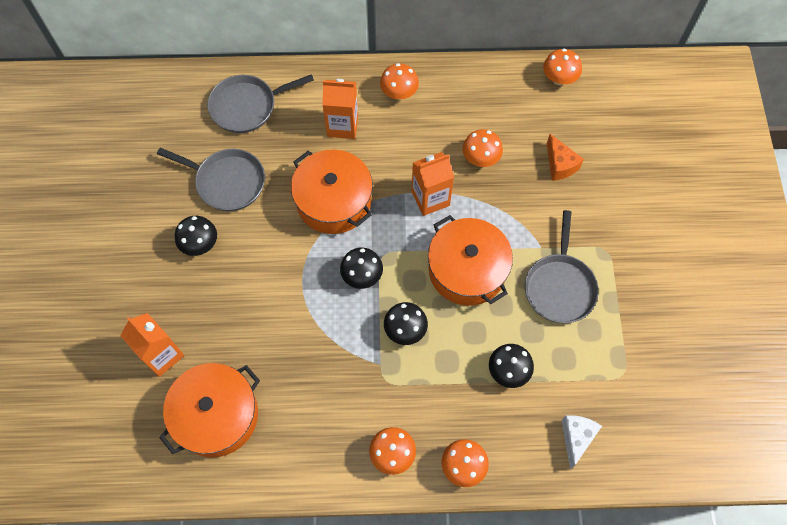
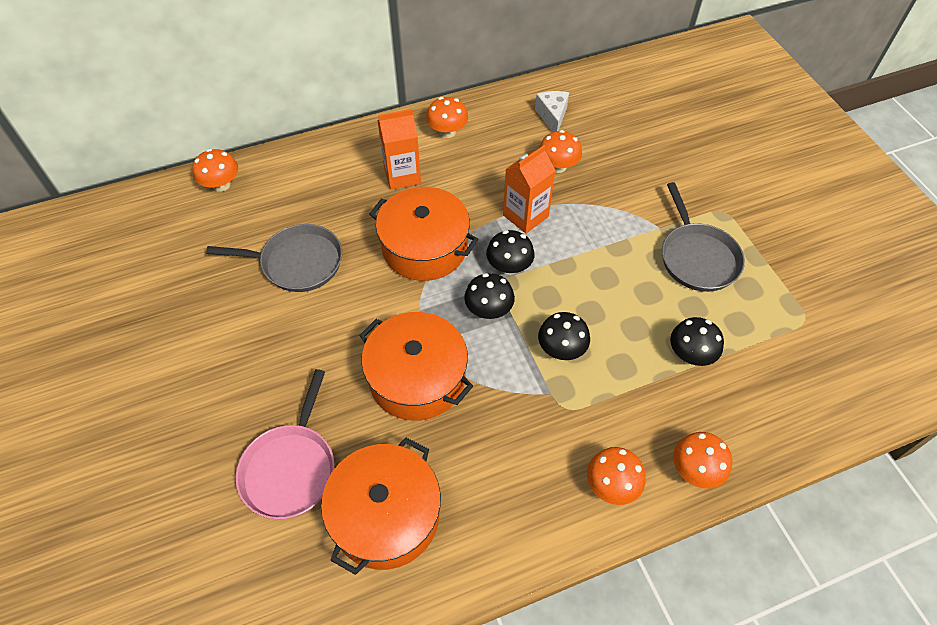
camera: 20 degrees left, 10 degrees down
orange carton [120,313,184,377] -> pink pan [236,369,335,519]
black mushroom [175,216,217,256] -> black mushroom moved to [486,230,535,275]
grey pan [207,74,314,133] -> none
orange pot [428,215,513,306] -> orange pot moved to [359,312,473,421]
orange mushroom [543,49,582,85] -> orange mushroom moved to [192,149,238,192]
orange cheese [547,134,584,181] -> none
white cheese [561,415,602,469] -> white cheese moved to [535,91,569,132]

